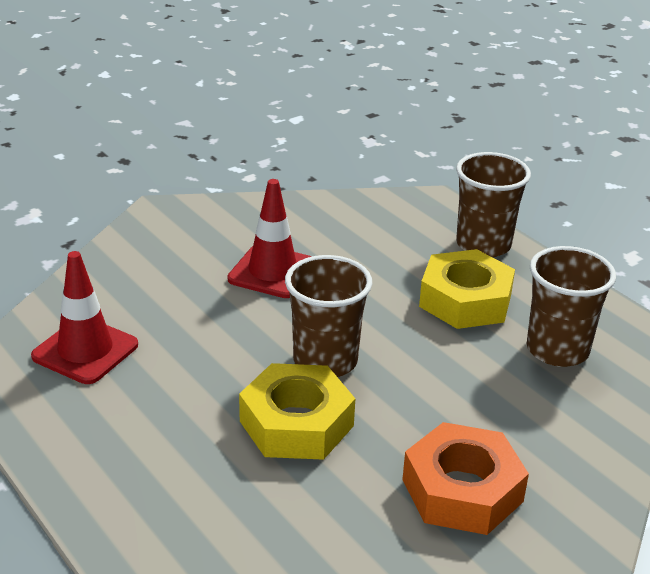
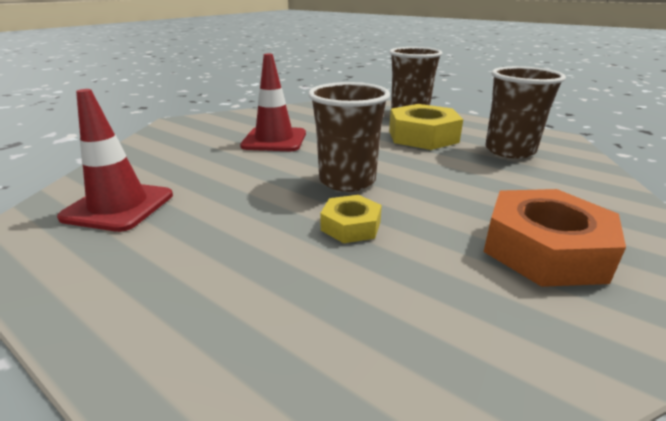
camera: 15 degrees left, 5 degrees down
yellow nut [239,363,355,460] -> yellow nut [320,195,382,243], size x0.55

